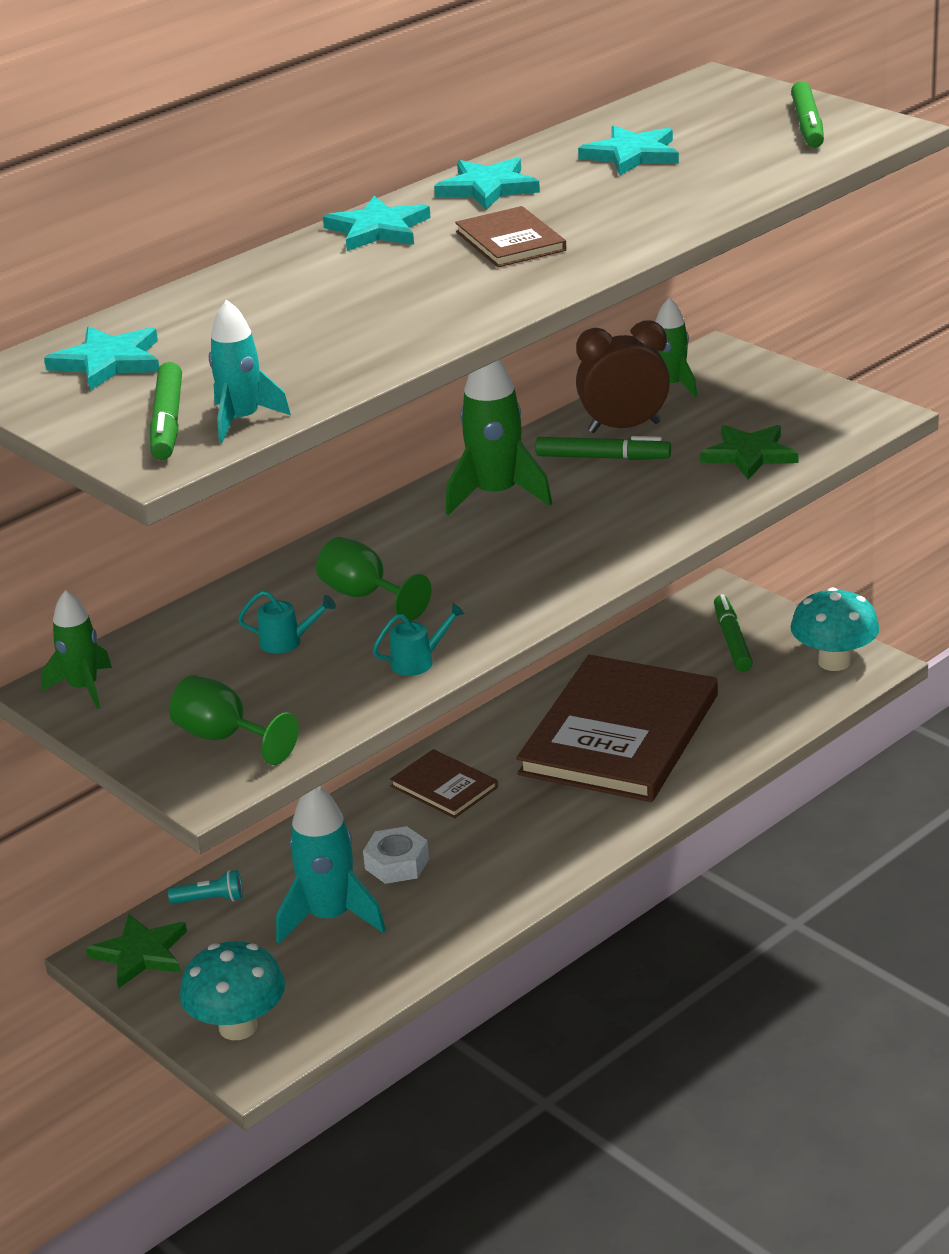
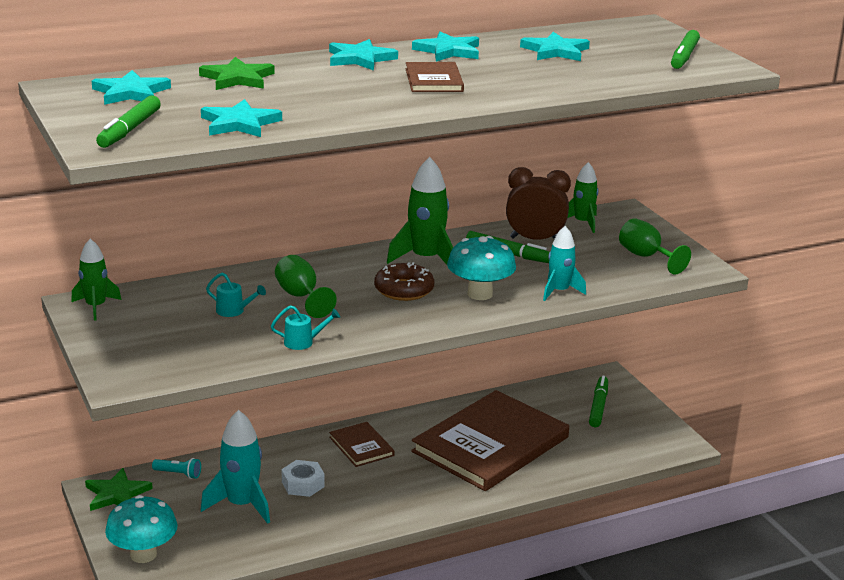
camera: 15 degrees right, 5 degrees down
green goblet [169,675,299,765] -> green goblet moved to [619,218,691,275]
turquoise rocket [209,300,291,443] -> turquoise rocket moved to [543,226,586,301]
green star [700,425,799,480] -> green star moved to [199,57,275,90]
turquoise mushroom [791,587,880,671] -> turquoise mushroom moved to [447,236,516,300]
none -> turquoise star [201,99,282,137]
none -> brown donut [374,262,435,301]

